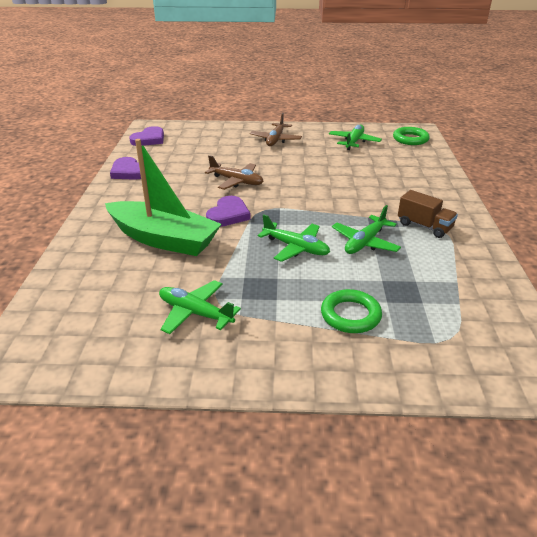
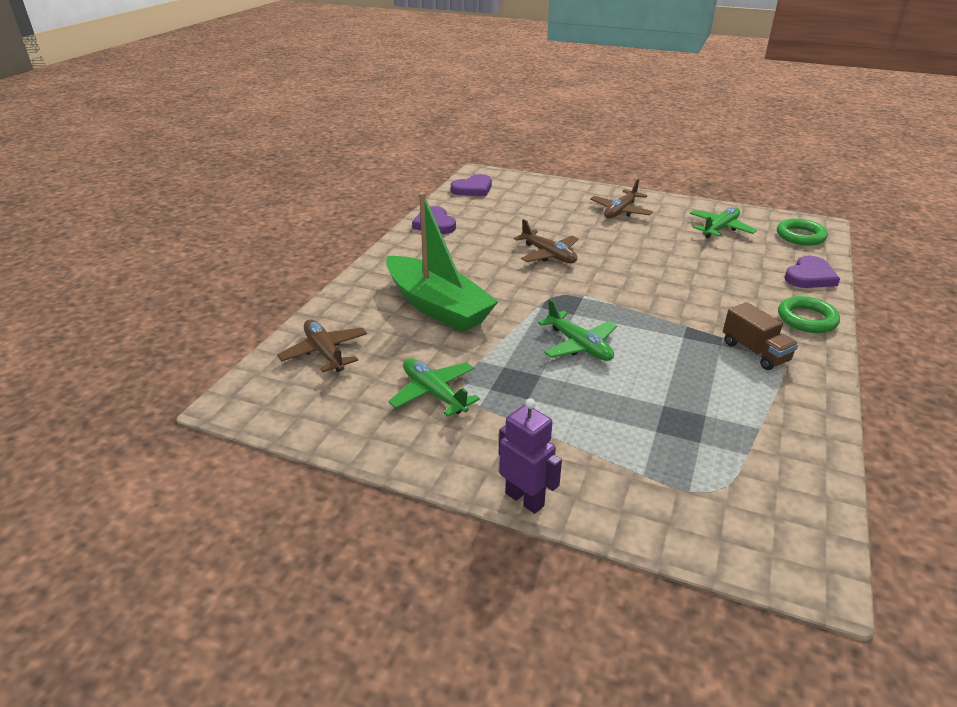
camera: 20 degrees right, 0 degrees up
purple heart [206,196,251,227] -> purple heart moved to [784,256,840,288]
green ring [321,289,382,333] -> green ring moved to [778,296,840,333]
green plane [332,205,401,254] -> none
none -> brown plane [277,319,367,372]
none -> purple robot [499,398,562,514]

